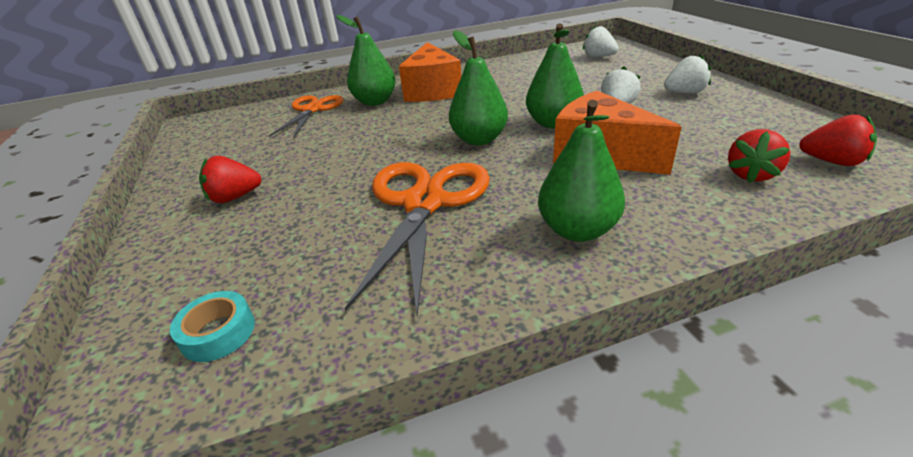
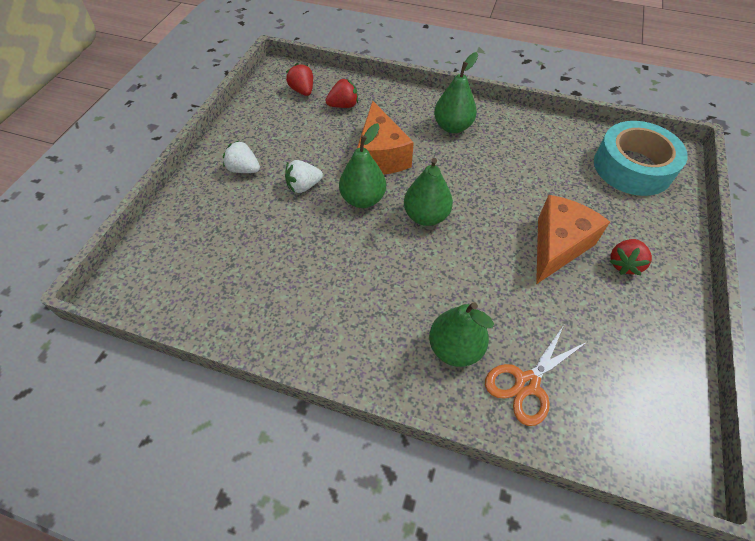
camera: 145 degrees left, 20 degrees up
turquoise tape [170,291,255,362] -> turquoise tape [594,121,688,196], size x2.39
red strawberry [199,156,262,203] -> red strawberry turned 105 degrees clockwise [609,239,652,275]
orange scissors [344,162,490,316] -> none
orange cheese [399,42,461,102] -> orange cheese moved to [536,195,610,284]
white strawberry [583,25,619,57] -> none

